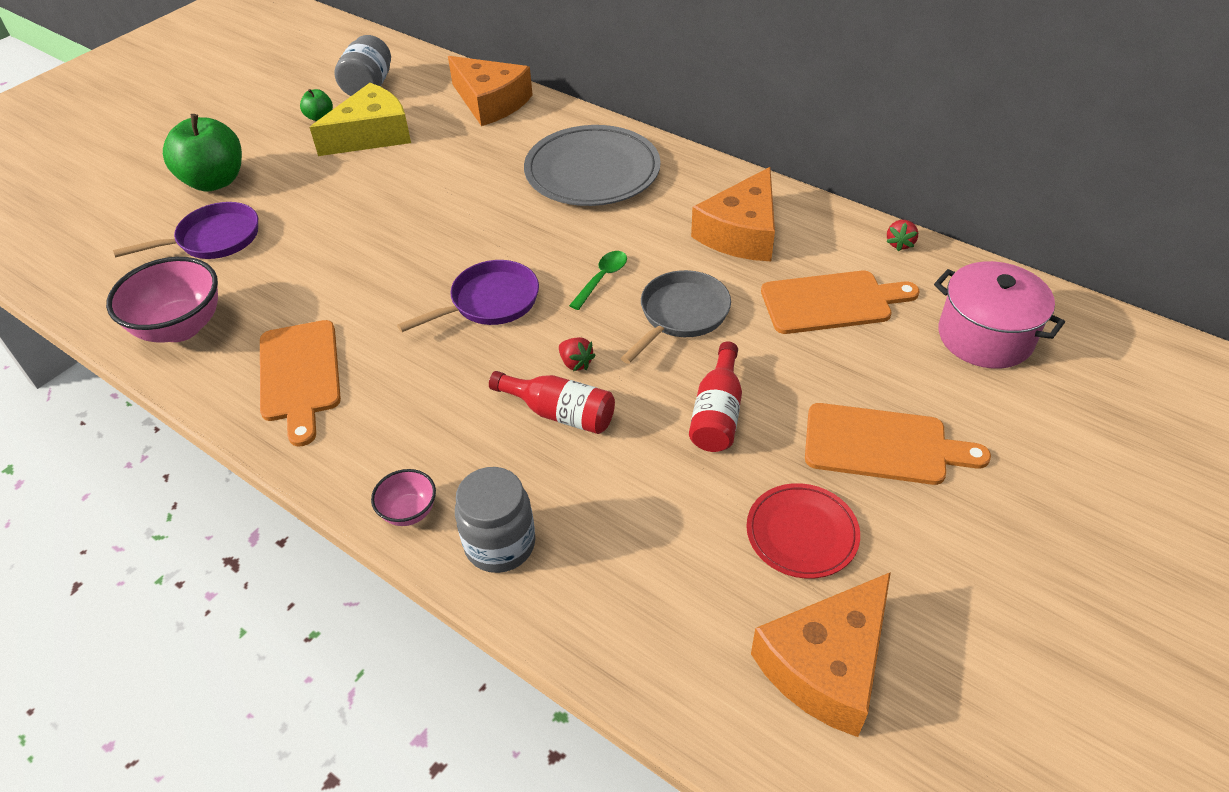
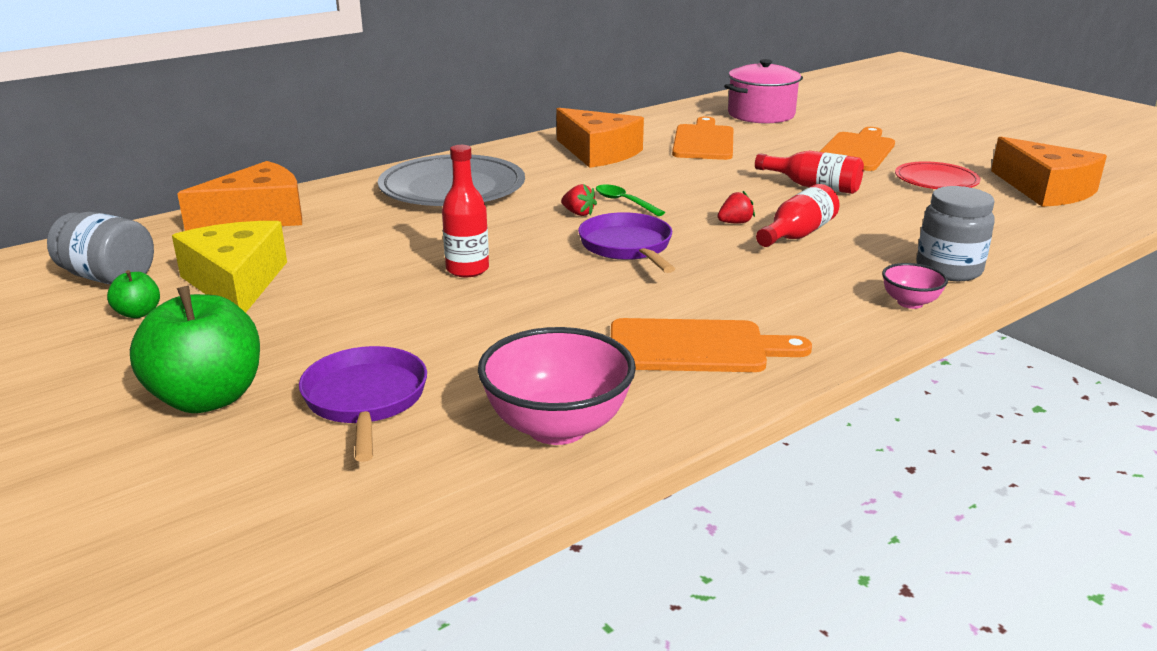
camera: 75 degrees left, 20 degrees down
grey pan [621,270,731,364] -> none
red strawberry [886,220,918,251] -> red strawberry moved to [561,184,597,216]
none -> red bottle [442,145,489,277]

